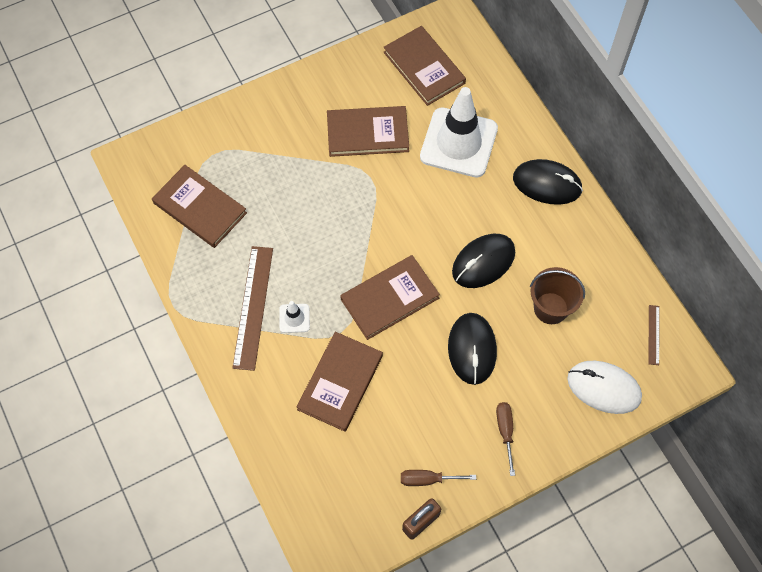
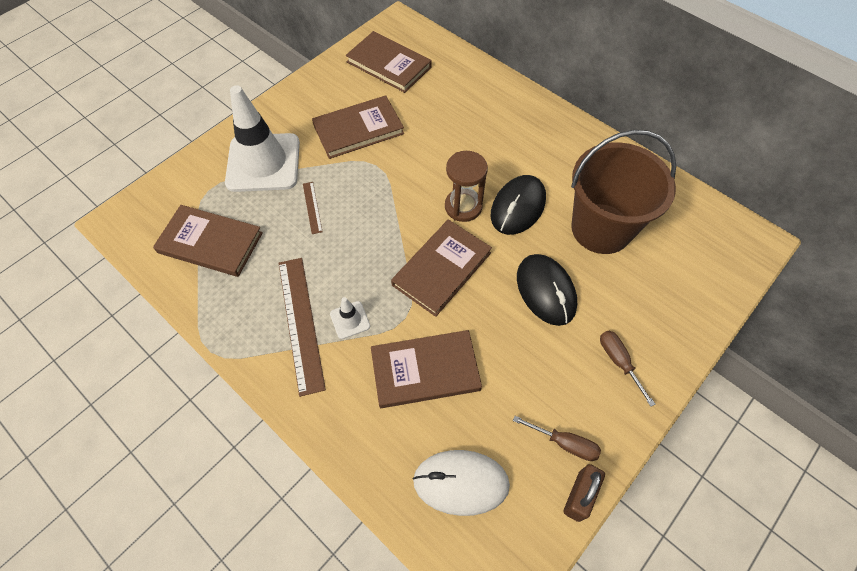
camera: 20 degrees left, 5 degrees down
brown book [296,332,383,432] -> brown book turned 75 degrees clockwise [371,330,482,408]
brown screwdriver [401,470,476,486] -> brown screwdriver turned 135 degrees counterclockwise [513,416,601,461]
white traffic cone [420,87,498,177] -> white traffic cone moved to [225,85,300,192]
black mouse [513,159,583,205] -> none
brown bucket [530,267,585,324] -> brown bucket [571,130,676,254], size x1.69
white mouse [567,361,642,414] -> white mouse moved to [413,450,510,516]
brown ruler [648,305,660,365] -> brown ruler moved to [303,182,323,234]
none -> brown hourglass [445,151,488,222]

